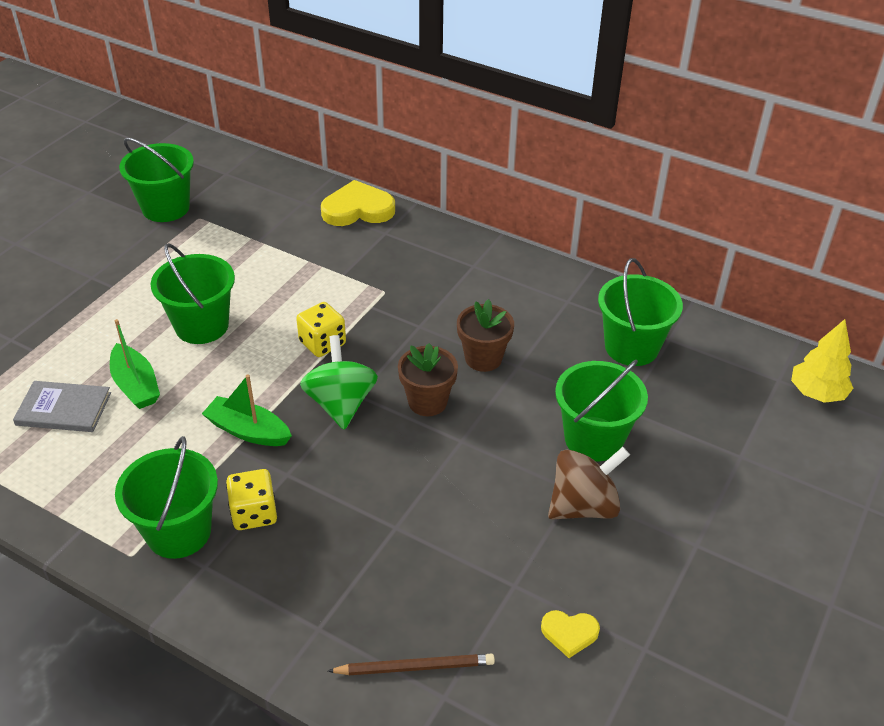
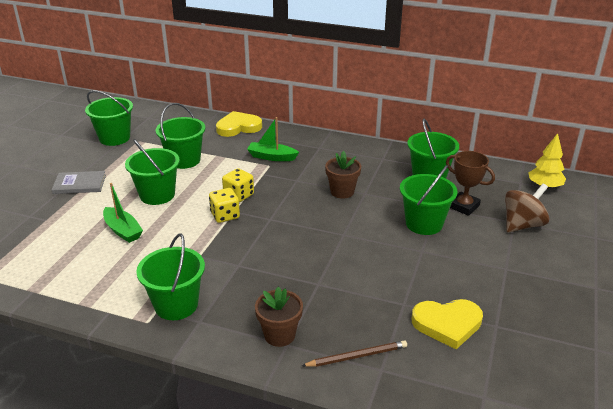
camera: 10 degrees left, 10 degrees down
grey book [13,381,111,432] -> grey book moved to [51,171,106,194]
green boat [202,374,292,446] -> green boat moved to [247,117,299,161]
yellow dice [226,469,277,530] -> yellow dice moved to [209,188,240,223]
green spinning top [300,335,378,430] -> none
brown flower pot [398,343,458,416] -> brown flower pot moved to [255,287,303,347]
yellow heart [541,610,600,658] -> yellow heart [412,299,483,349], size x1.88
brown spinning top [548,447,630,520] -> brown spinning top moved to [505,183,550,233]
none -> green bucket [156,103,205,169]
none -> brown trophy [446,151,495,216]

